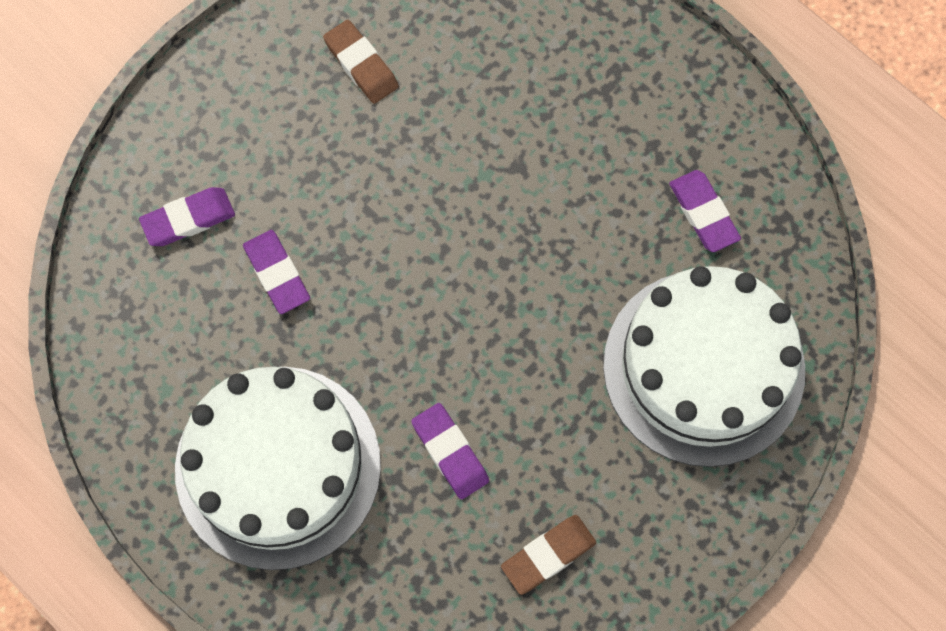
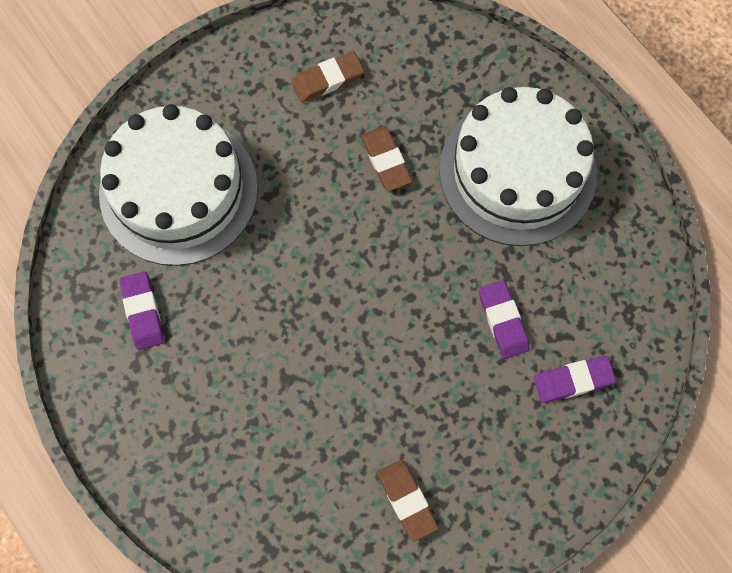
camera: 170 degrees left, 0 degrees up
purple eraser [411,403,489,499] -> brown eraser [361,126,412,191]

